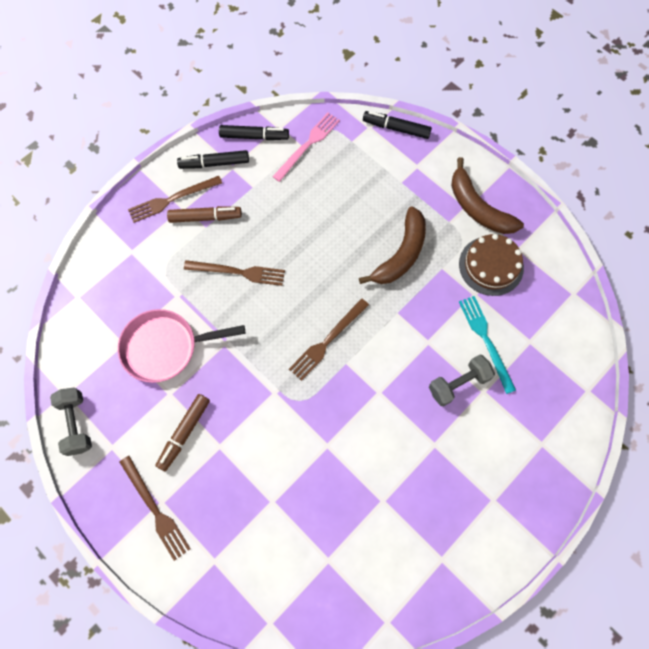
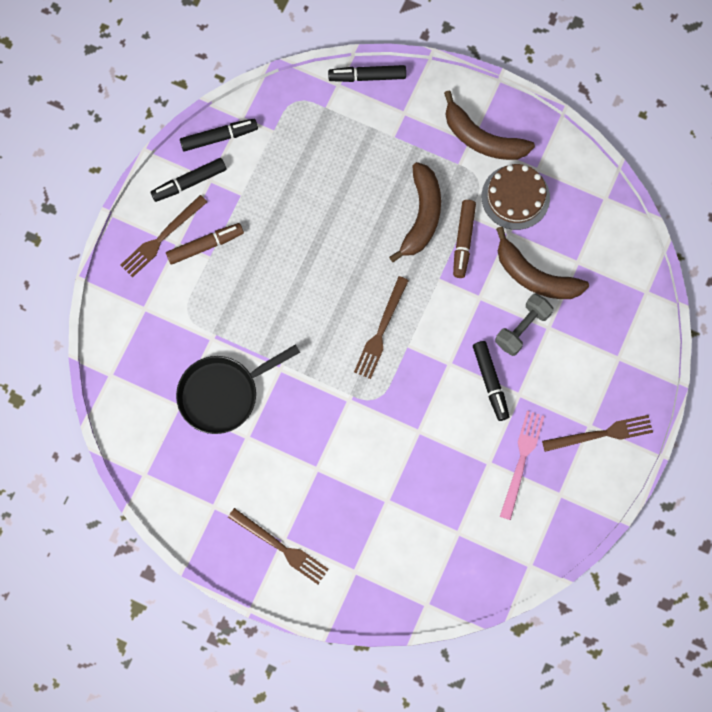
camera: 20 degrees left, 5 degrees up
grey dumbbell [50,388,92,456] -> none
pink pan [118,309,245,383] -> black pan [176,344,300,434]
brown marker [155,394,210,471] -> brown marker moved to [453,200,476,278]
brown fork [184,260,285,286] -> brown fork moved to [542,415,653,452]
pink fork [272,113,340,182] -> pink fork moved to [500,411,545,520]
turquoise fork [459,296,516,394] -> brown banana [496,227,589,299]
none -> black marker [473,341,510,421]

